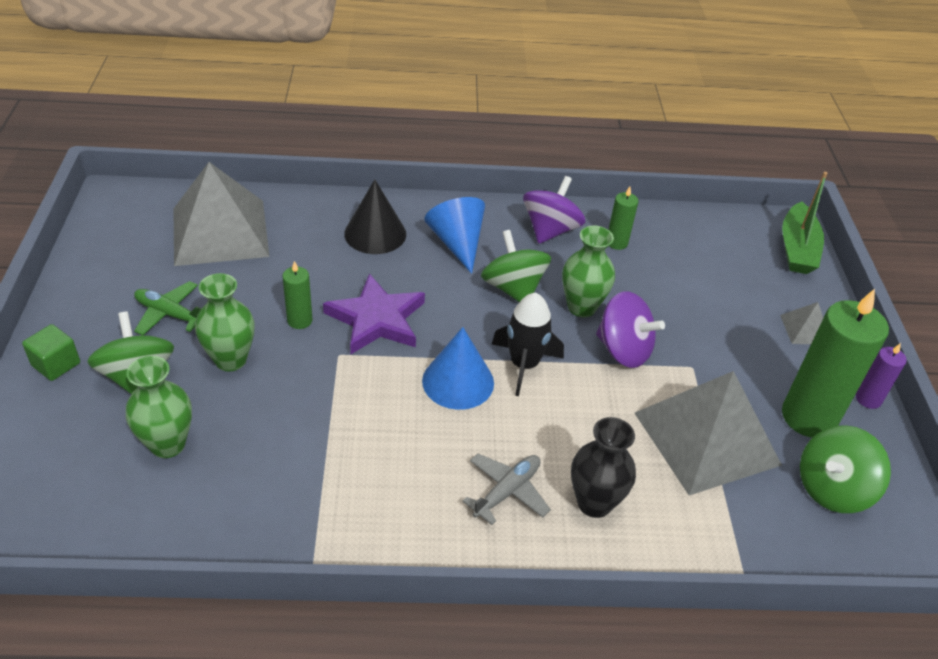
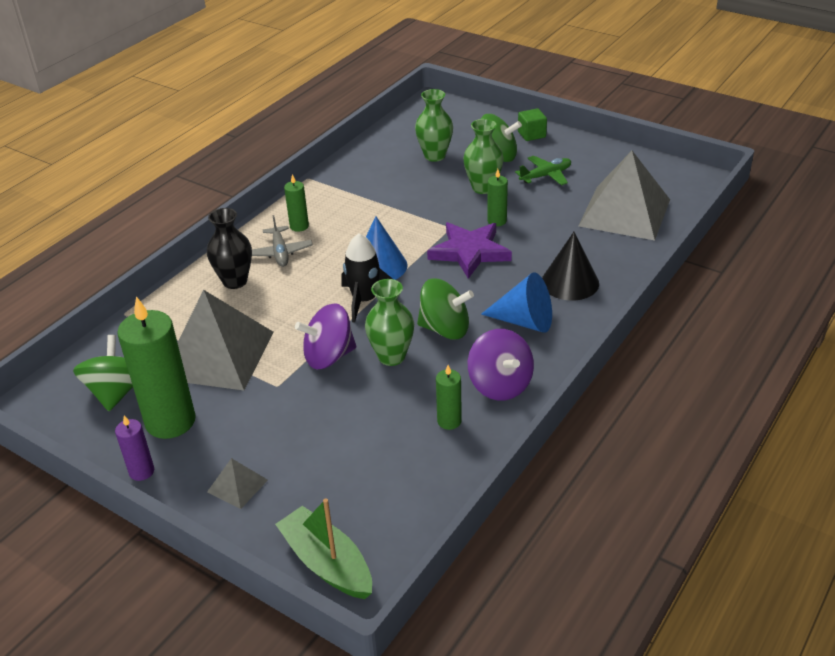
camera: 130 degrees right, 5 degrees down
none -> green candle [284,174,309,232]

